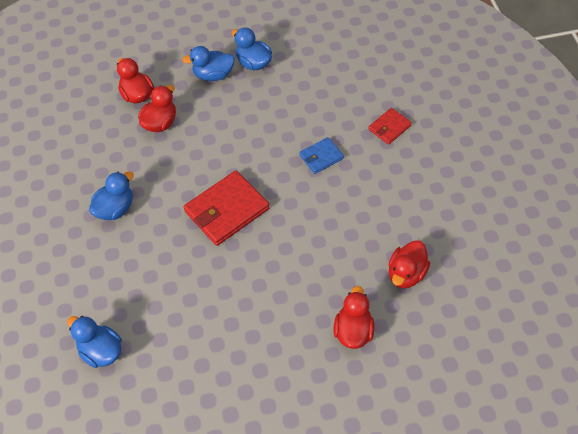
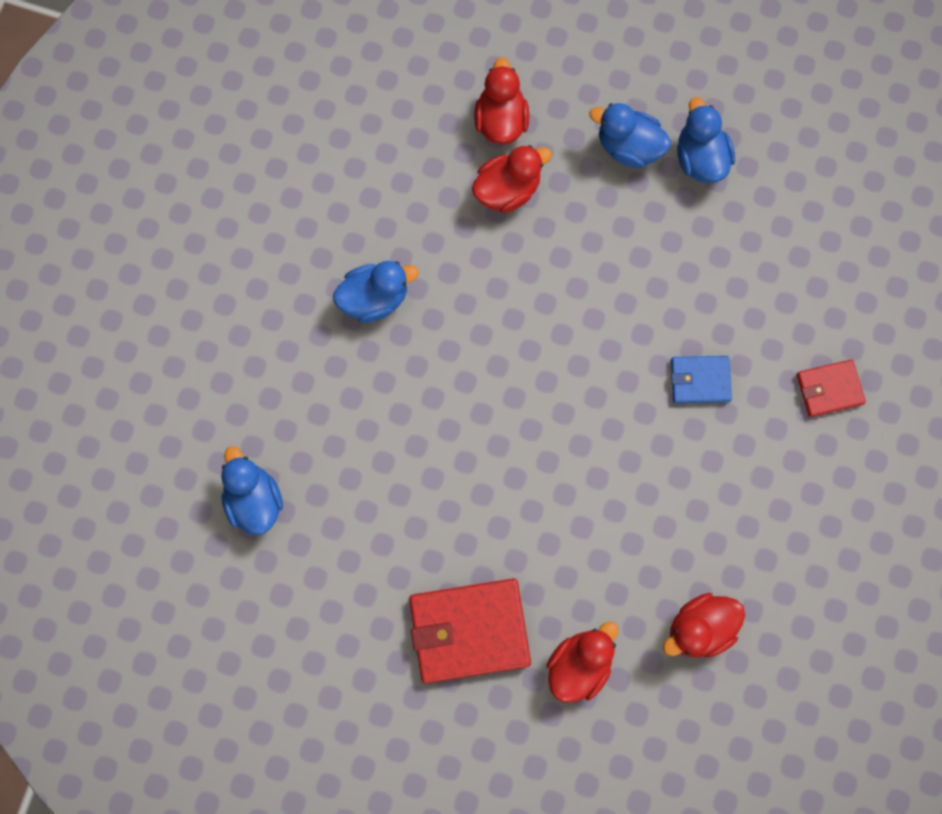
camera: 30 degrees right, 20 degrees up
red wallet [184,171,270,246] -> red wallet moved to [409,578,531,684]

